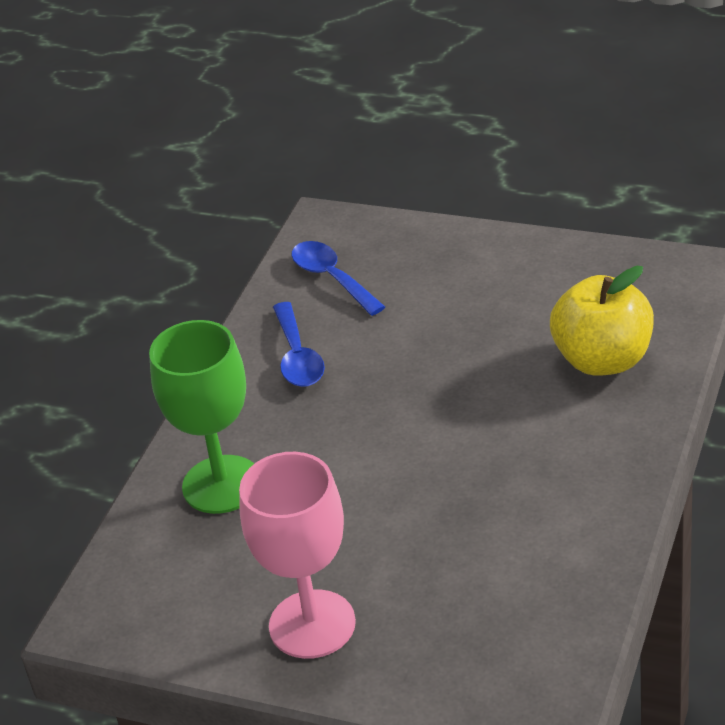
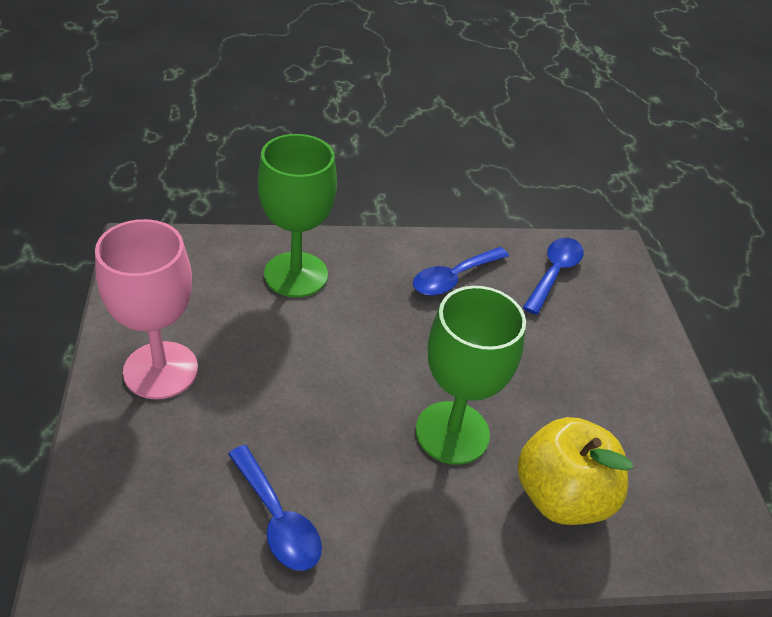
camera: 55 degrees right, 5 degrees up
none -> blue spoon [228,445,322,571]
none -> green goblet [416,286,526,465]

